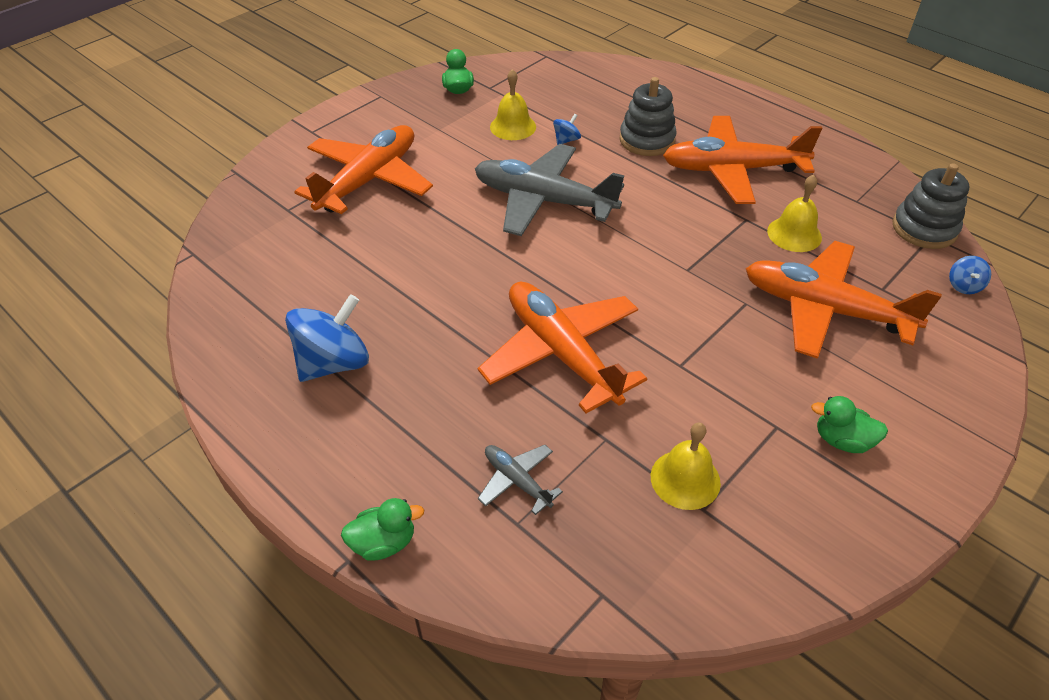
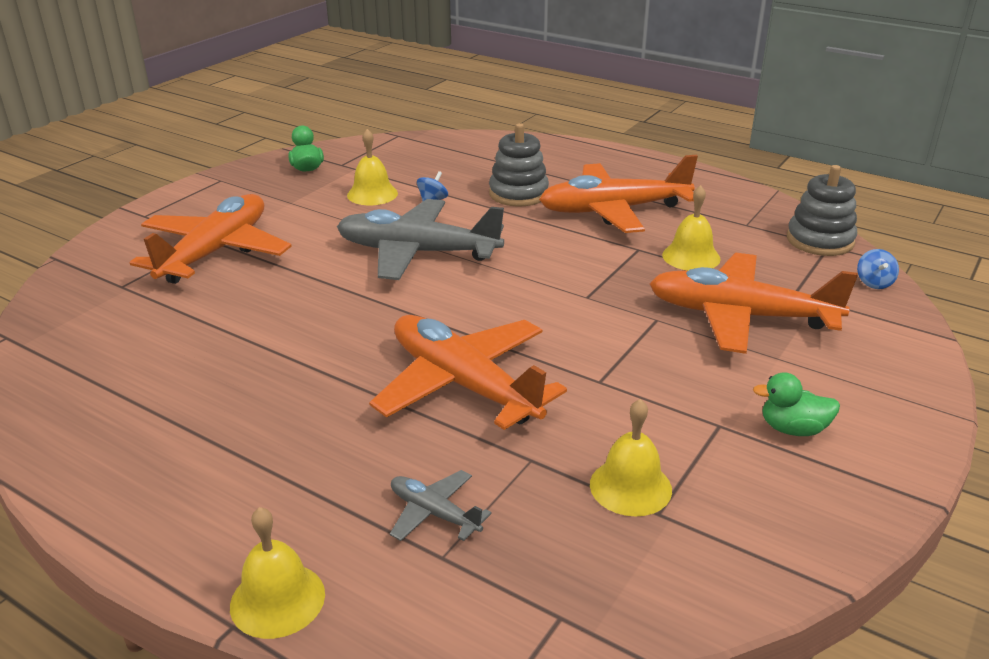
camera: 10 degrees left, 15 degrees down
blue spinning top [285,294,369,382] -> none
green duck [341,498,424,561] -> yellow bell [230,507,325,639]

